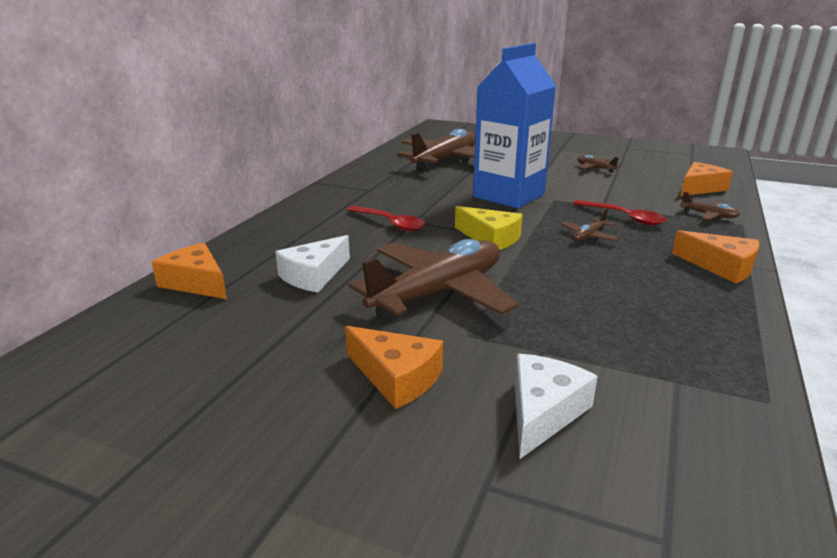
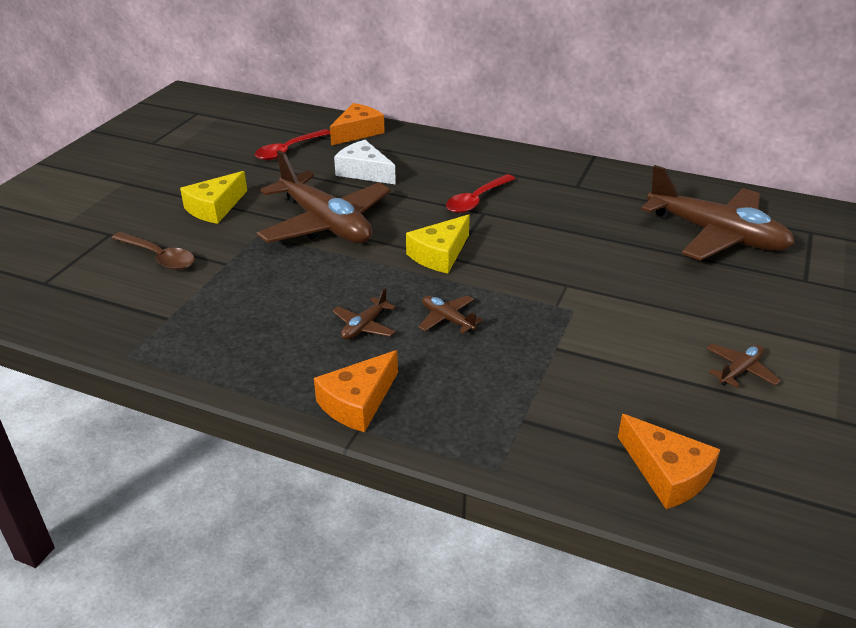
camera: 90 degrees right, 10 degrees up
orange cheese [345,326,443,409] -> yellow cheese [180,171,247,224]
blue carton [473,43,556,208] -> none
white cheese [514,354,598,460] -> brown spoon [111,232,195,270]
red spoon [573,200,667,225] -> red spoon moved to [255,129,330,160]
brown plane [681,192,740,220] -> brown plane moved to [332,288,396,340]

